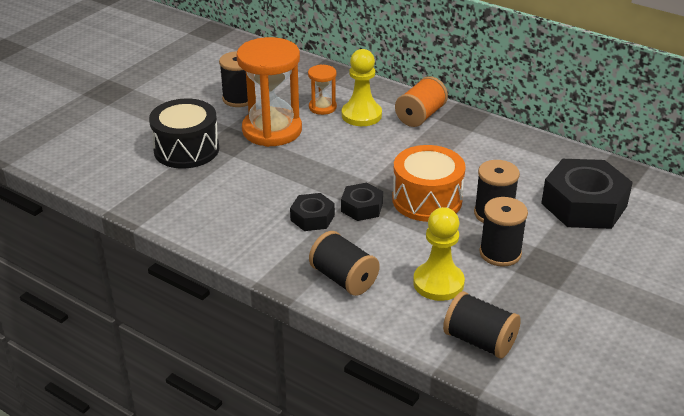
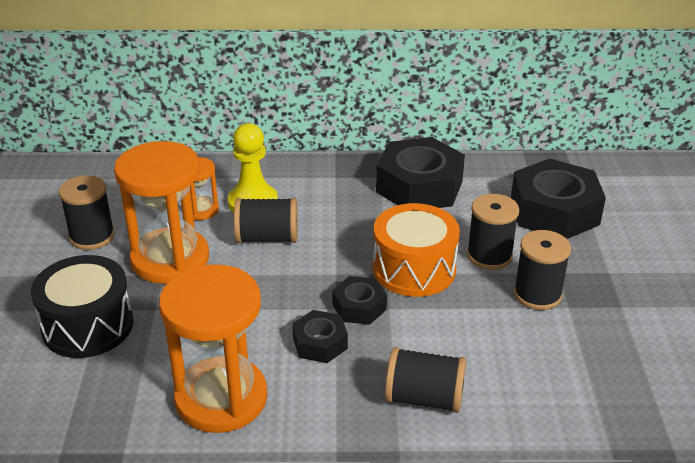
camera: 35 degrees left, 0 degrees up
orange spool [395,76,448,127] -> none
yellow pawn [413,207,465,301] -> none
black spool [443,291,521,359] -> black spool moved to [234,198,298,243]
none -> orange hourglass [159,264,268,433]
none -> black nut [376,137,465,208]

